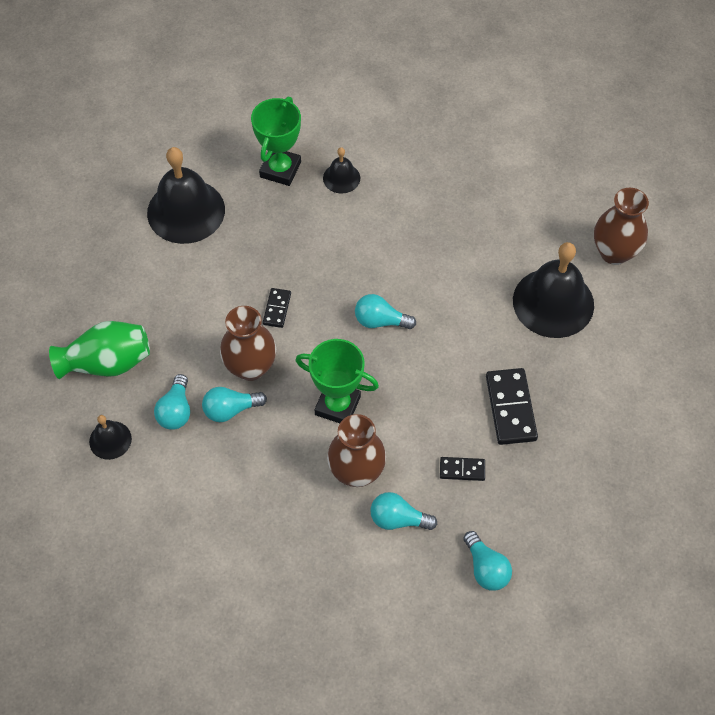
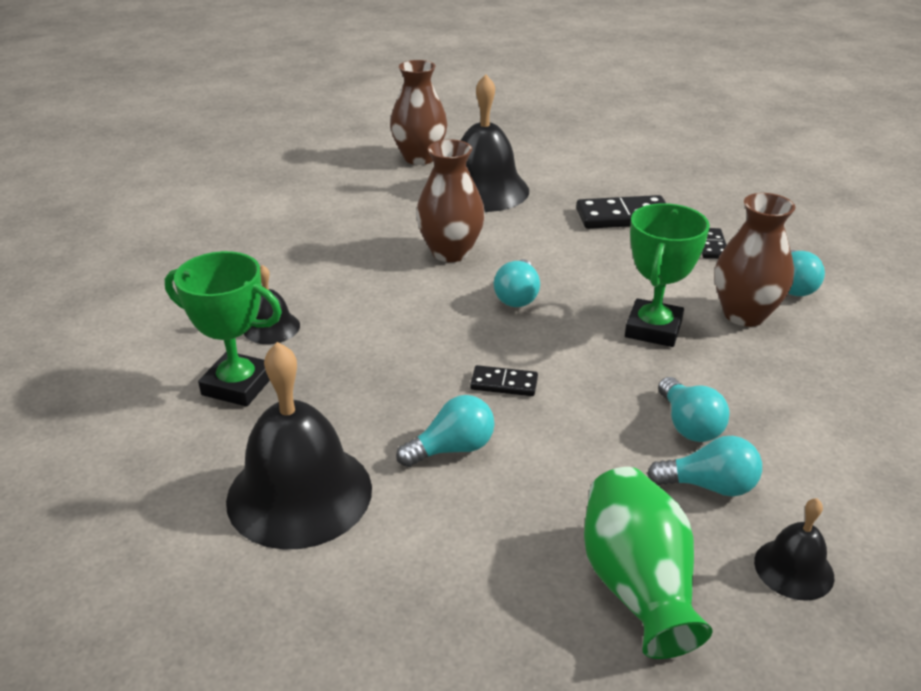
camera: 90 degrees left, 25 degrees down
brown vase [220,306,276,381] -> brown vase moved to [416,140,485,262]
turquoise light bulb [463,531,512,591] -> turquoise light bulb moved to [396,395,495,467]

